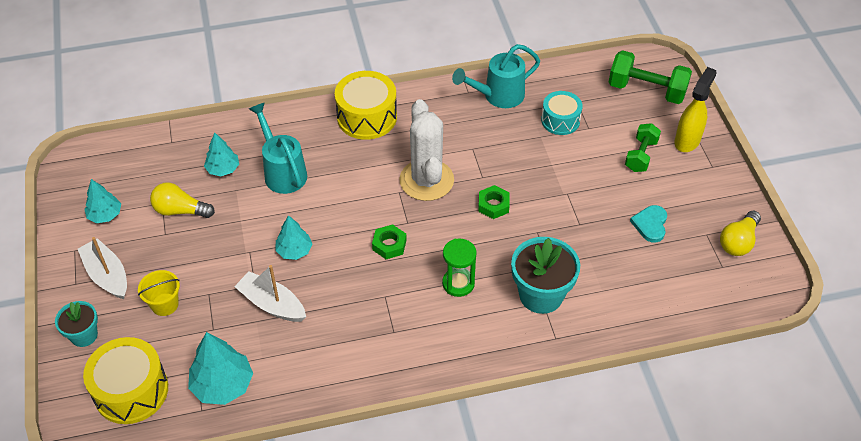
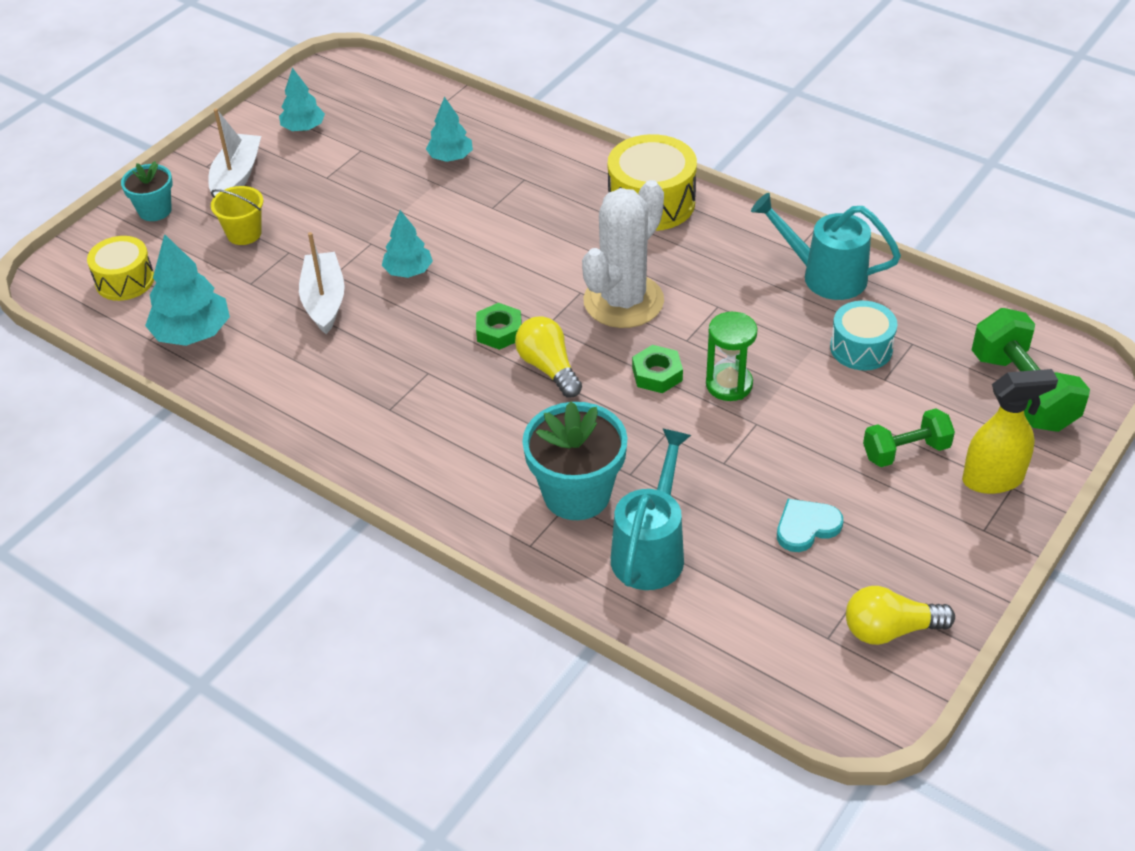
camera: 50 degrees right, 5 degrees down
yellow drum [83,337,168,424] -> yellow drum [87,236,154,301], size x0.64
yellow light bulb [150,182,215,218] -> yellow light bulb moved to [515,316,582,398]
turquoise watering can [249,102,307,194] -> turquoise watering can moved to [611,429,691,590]
green hourglass [442,239,477,297] -> green hourglass moved to [706,312,758,401]

